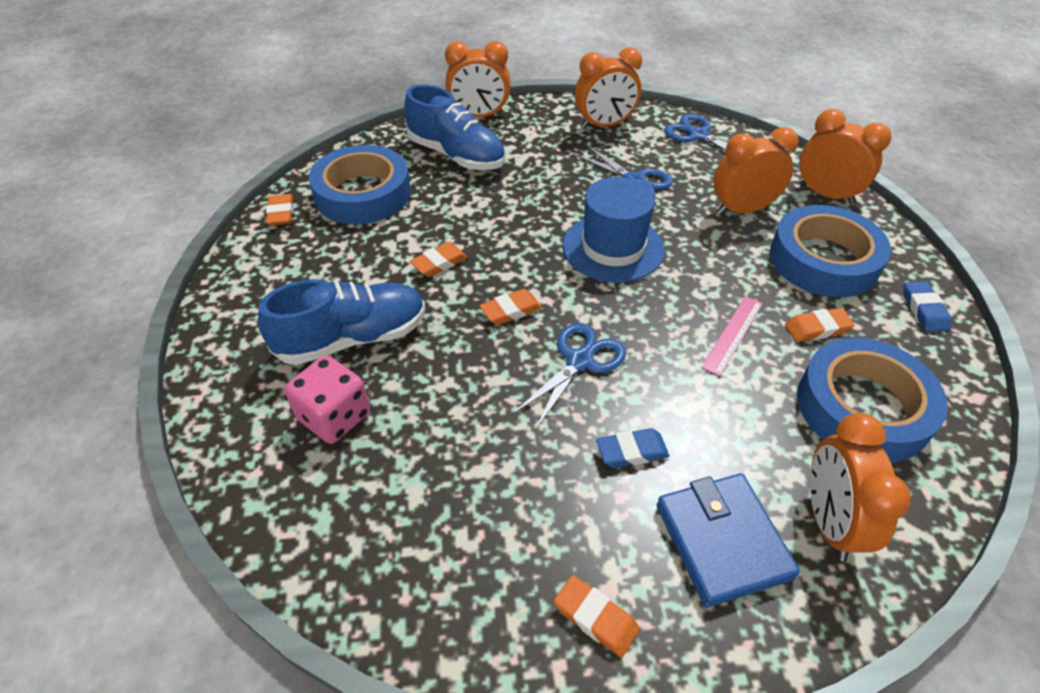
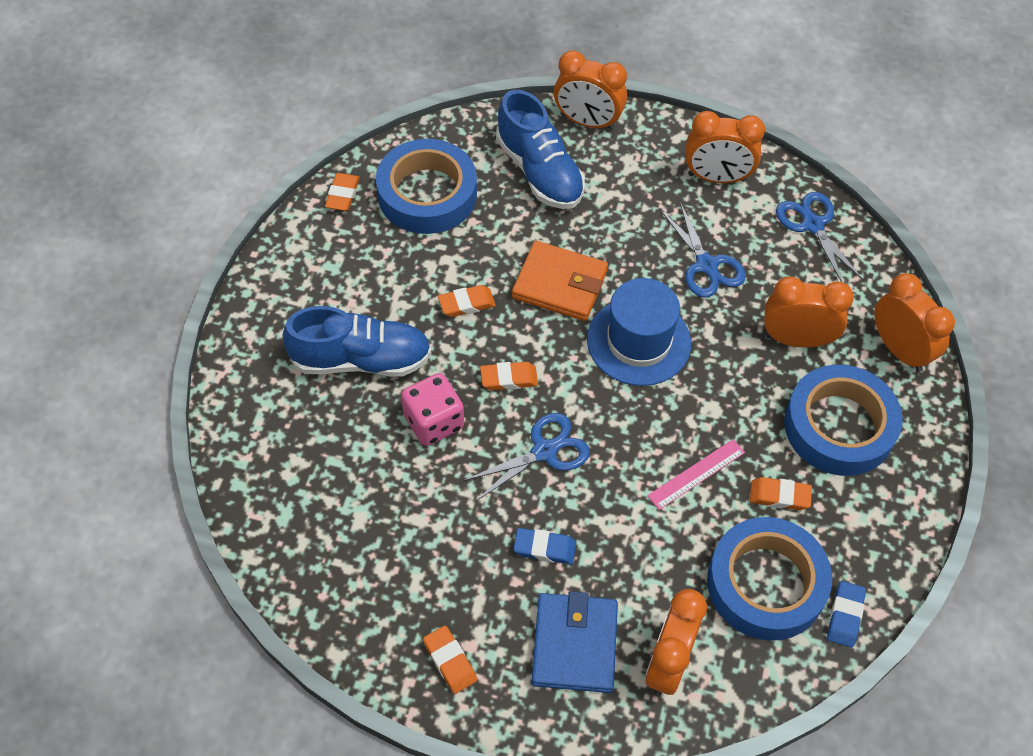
camera: 20 degrees right, 10 degrees up
pink dice [285,355,370,444] -> pink dice moved to [401,373,464,446]
blue eraser [903,281,951,332] -> blue eraser moved to [827,581,866,648]
none -> orange wallet [512,241,608,321]

